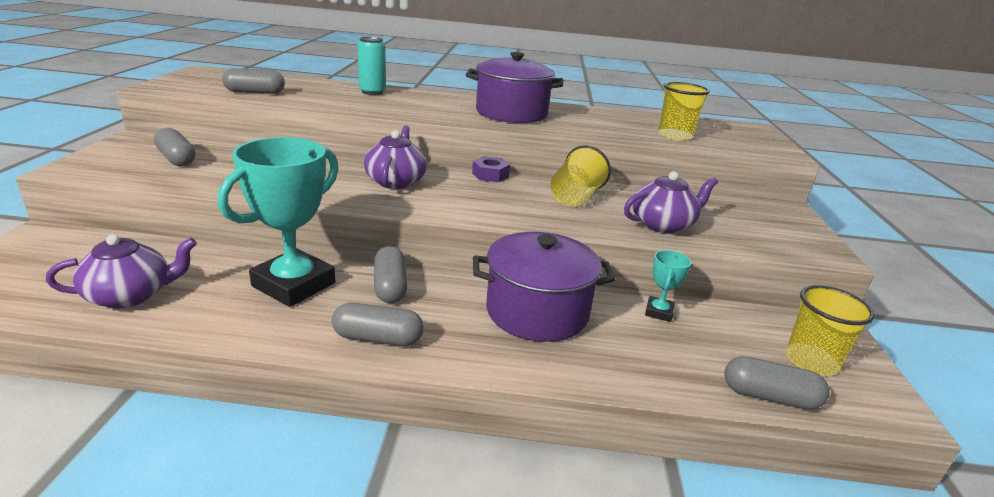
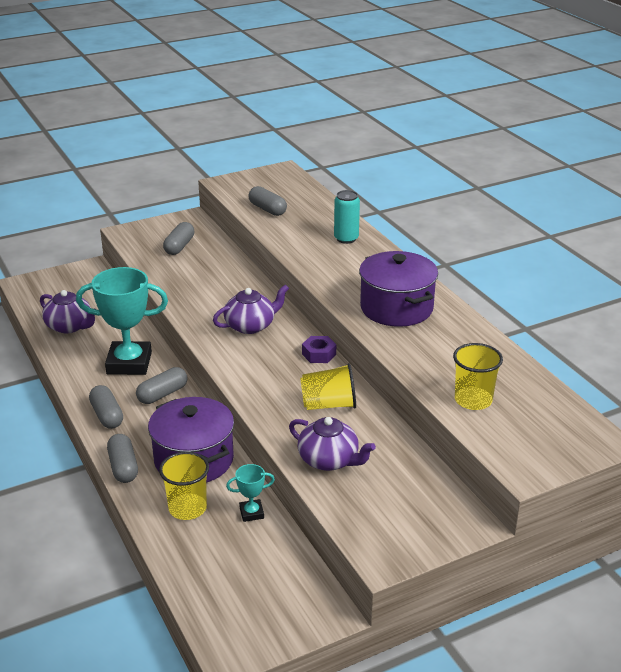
camera: 60 degrees right, 5 degrees up
grey capsule [724,356,830,410] -> grey capsule moved to [107,434,138,483]
yellow cup [786,285,875,376] -> yellow cup moved to [159,452,209,520]

